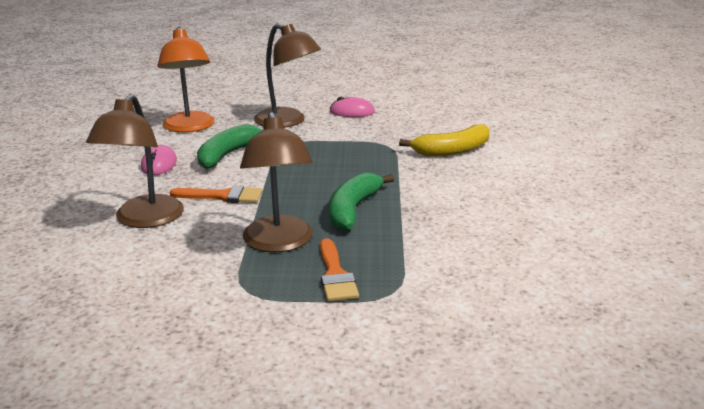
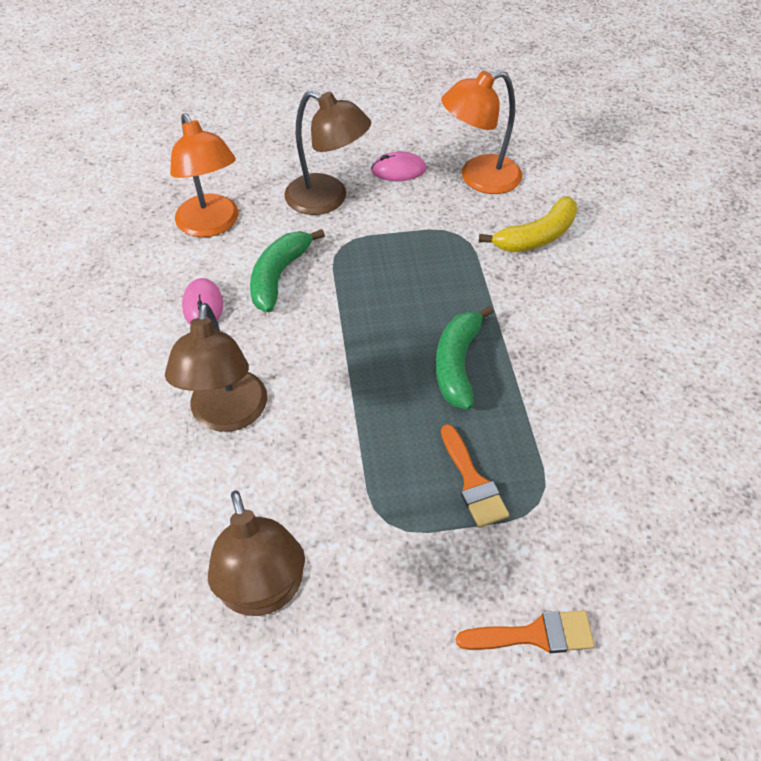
camera: 10 degrees left, 25 degrees up
orange brush [170,186,262,203] -> orange brush moved to [456,610,595,653]
brown lamp [240,111,313,252] -> brown lamp moved to [208,491,305,616]
none -> orange lamp [441,70,522,194]

